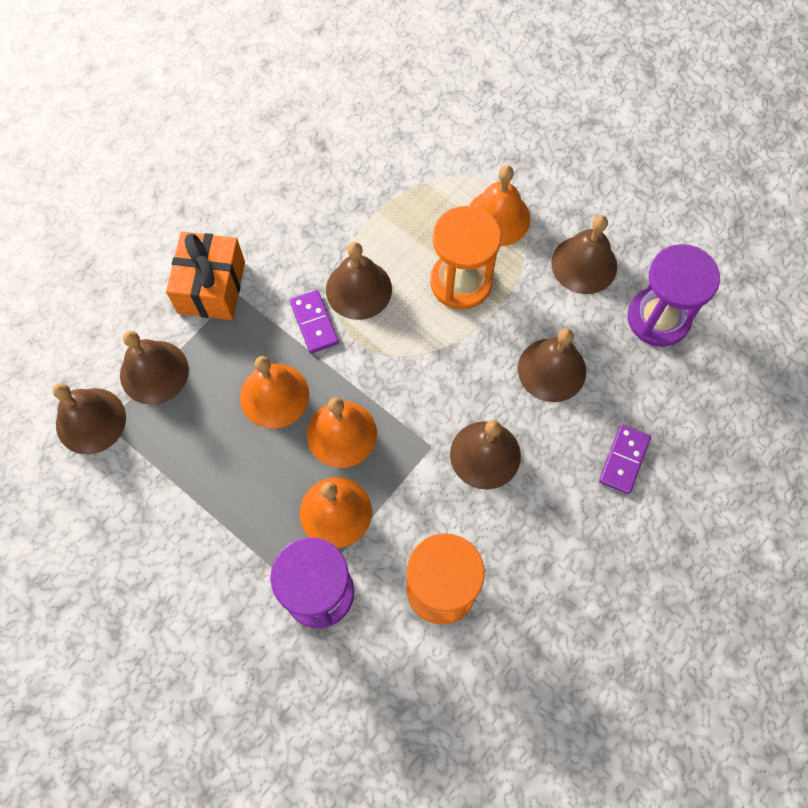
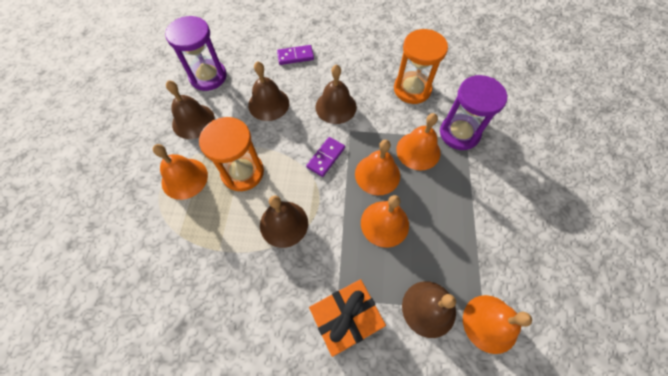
camera: 125 degrees left, 5 degrees down
brown bell [53,383,126,455] -> orange bell [463,295,532,354]
purple domino [290,290,339,354] -> purple domino moved to [306,137,345,177]

